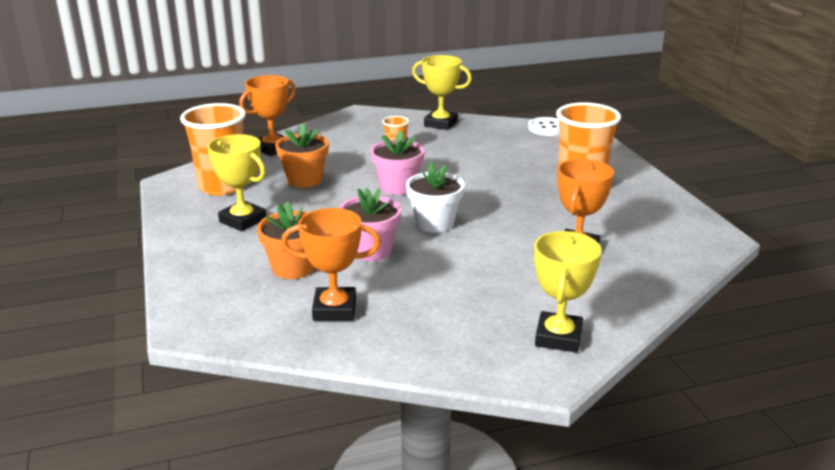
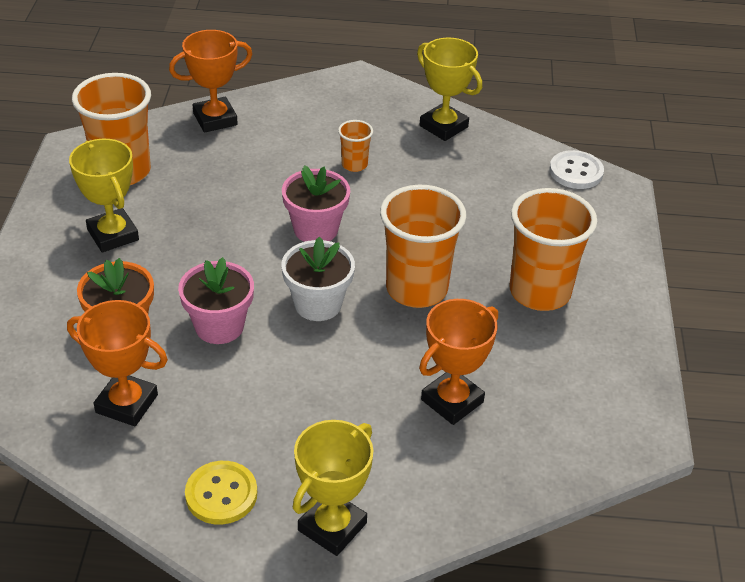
camera: 20 degrees right, 15 degrees up
orange flower pot [275,124,329,188] -> none
none -> yellow button [185,461,257,525]
none -> orange cup [380,185,466,308]

